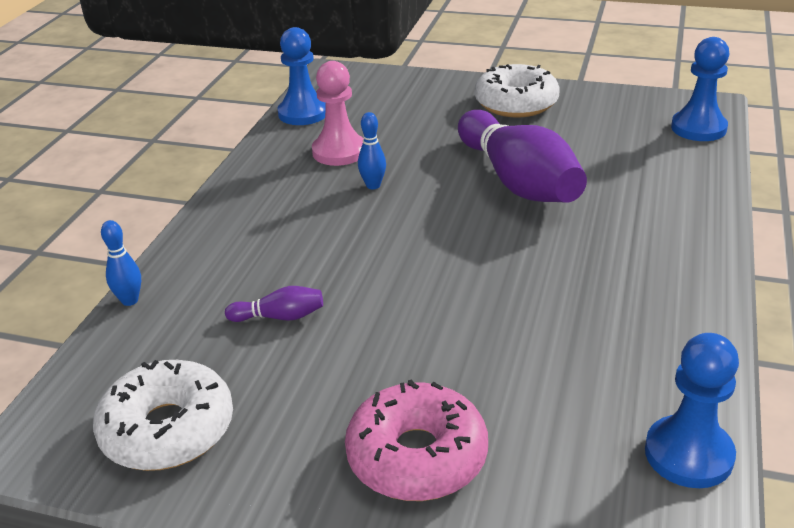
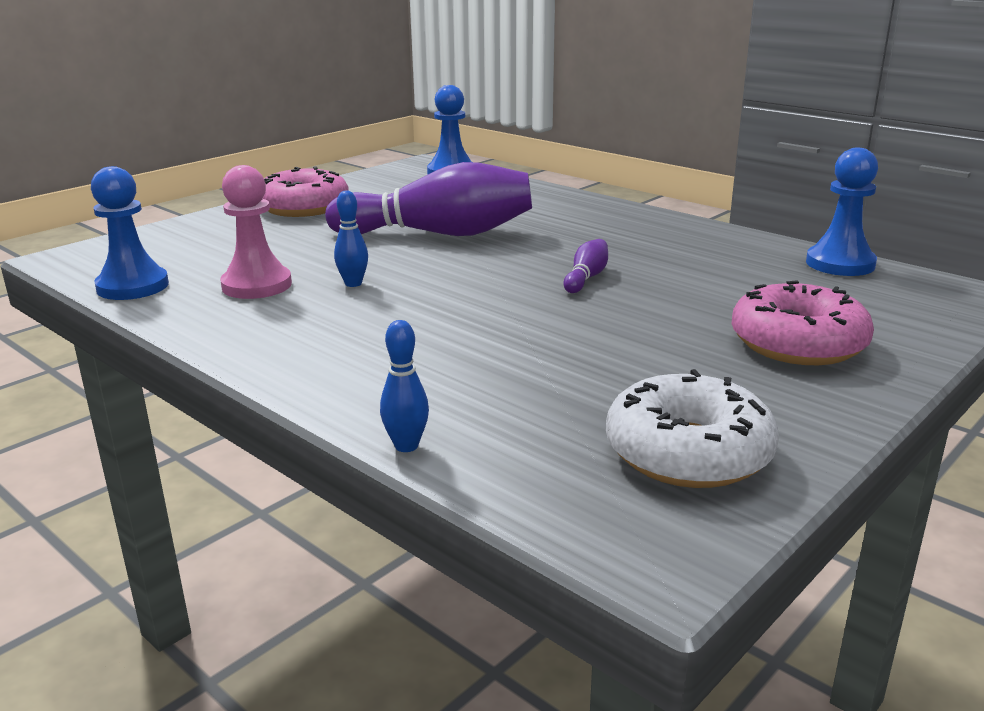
camera: 65 degrees left, 10 degrees down
purple bowling pin [225,286,323,322] -> purple bowling pin moved to [564,239,608,293]
white donut [475,64,559,118] -> pink donut [263,166,349,217]

